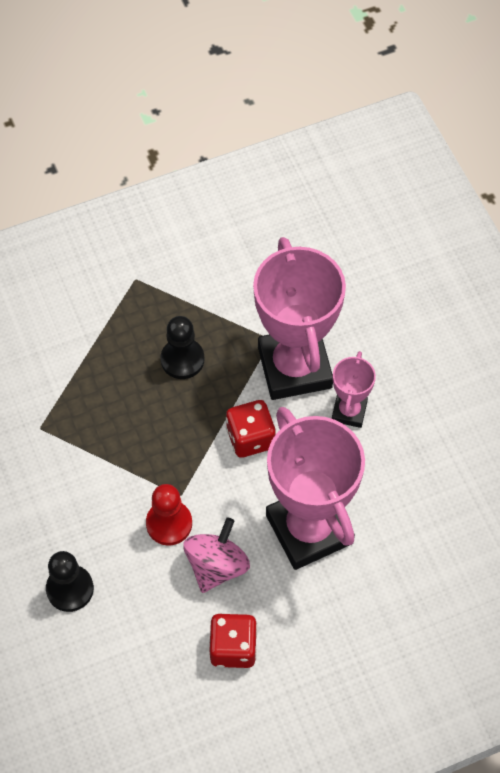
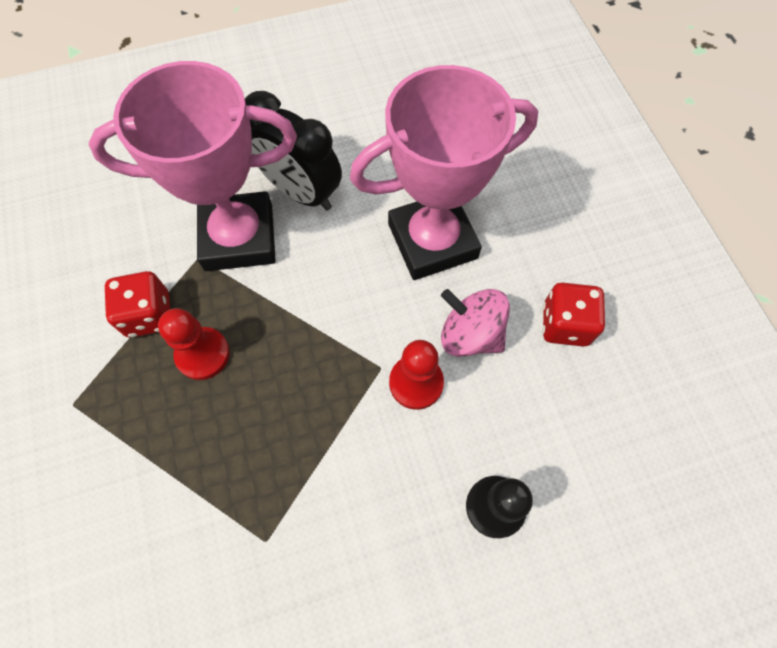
camera: 85 degrees left, 5 degrees up
black pawn [161,316,204,379] -> red pawn [158,308,230,380]
red dice [226,400,276,458] -> red dice moved to [105,271,170,337]
pink trophy [332,351,376,428] -> black clock [245,91,342,211]

